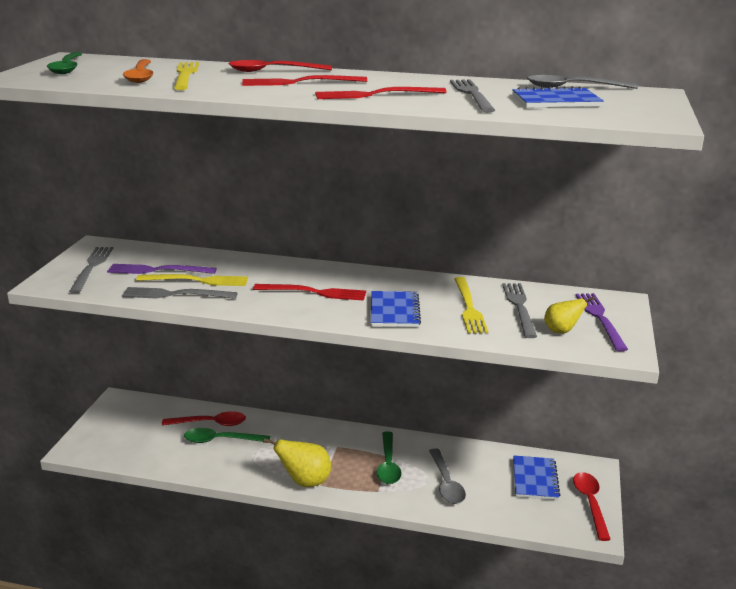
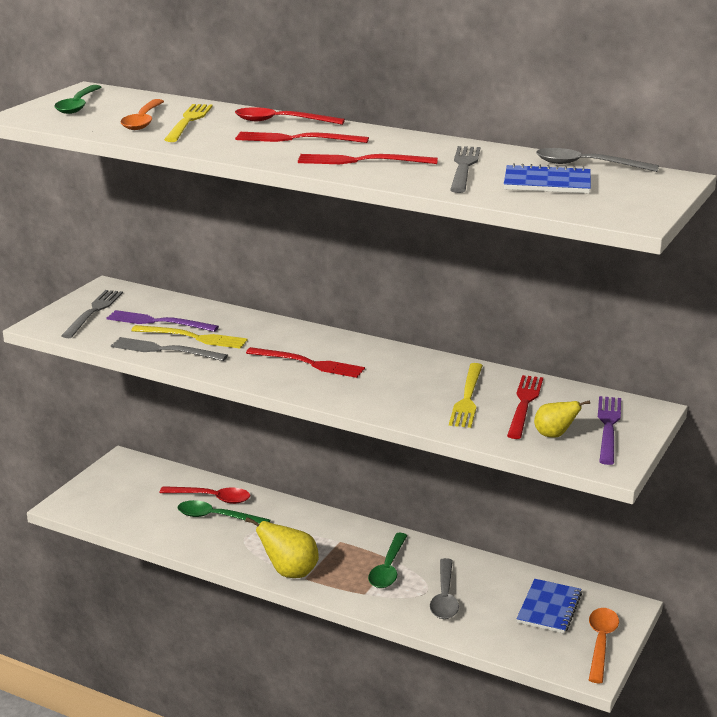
camera: 15 degrees right, 0 degrees up
blue notebook [371,291,421,327] -> none
grey fork [502,283,537,338] -> red fork [507,375,543,439]
red spoon [573,472,611,541] -> orange spoon [589,608,619,683]

